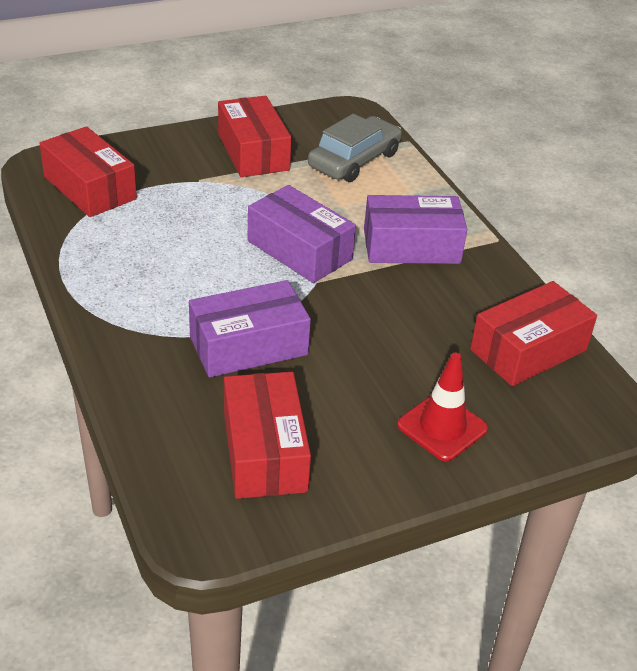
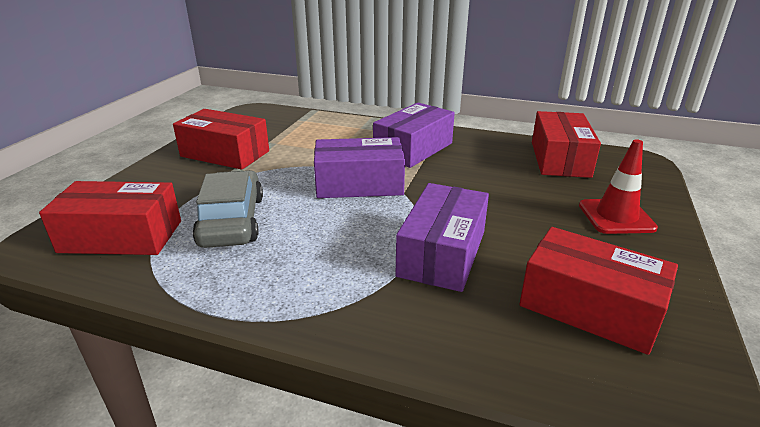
camera: 45 degrees left, 10 degrees down
grey car [308,114,402,182] -> grey car moved to [193,170,263,248]

